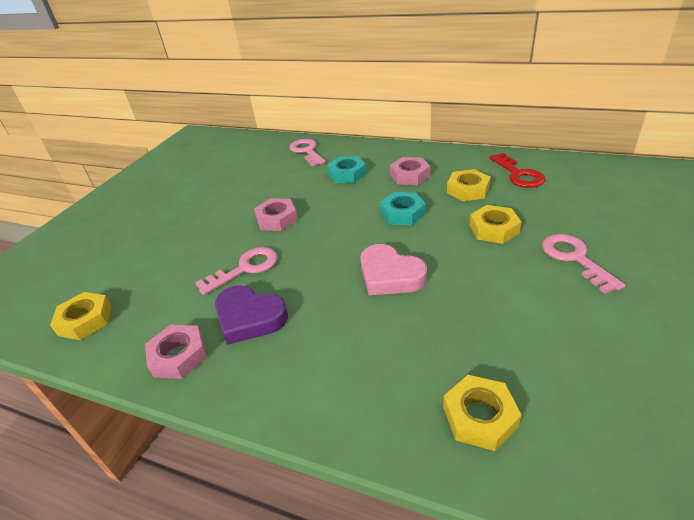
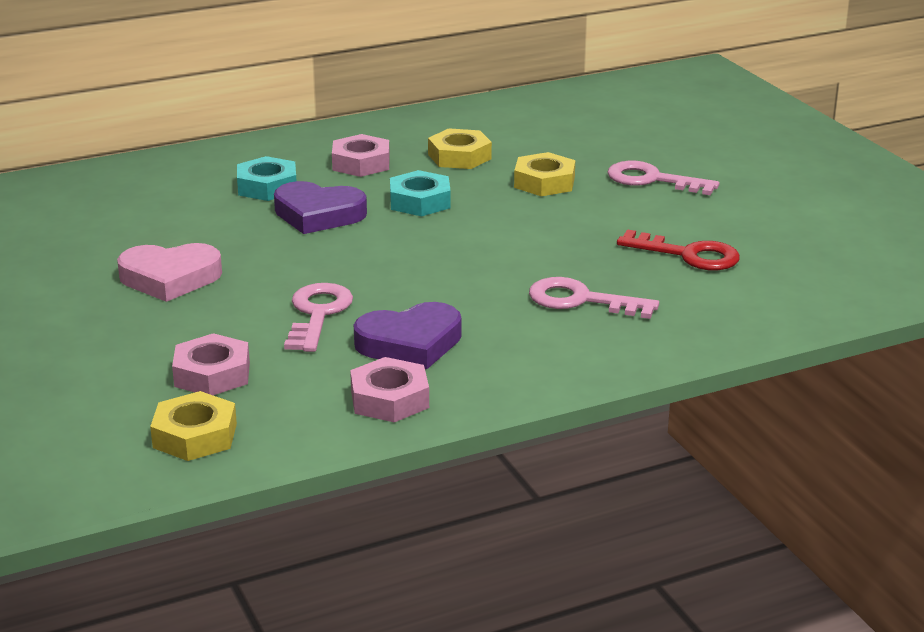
camera: 50 degrees left, 10 degrees down
pink nut [254,198,298,231] -> pink nut moved to [172,333,250,395]
pink key [289,139,326,166] -> pink key moved to [529,277,659,319]
pink heart [360,244,427,295] -> pink heart moved to [117,243,222,302]
yellow nut [443,375,522,451] -> none
red key [489,153,545,188] -> red key moved to [617,229,740,270]
none -> purple heart [274,181,367,234]

